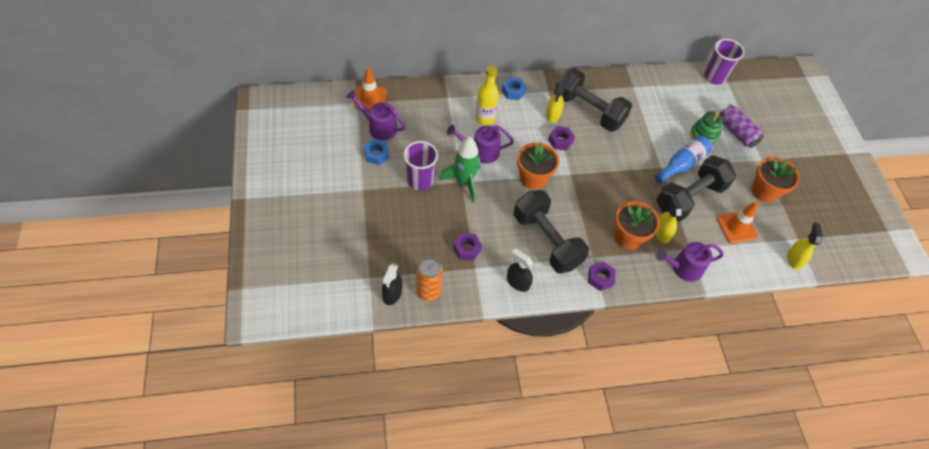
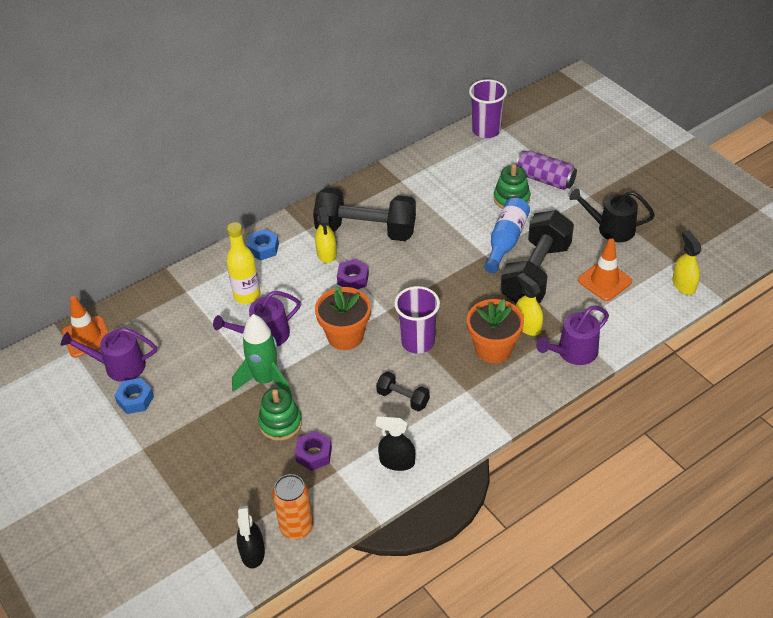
camera: 20 degrees left, 10 degrees down
purple cup [403,141,438,191] -> purple cup moved to [394,286,440,354]
black dumbbell [514,190,589,274] -> black dumbbell [376,372,430,411], size x0.46
purple nut [588,261,615,291] -> none
orange flower pot [751,157,800,203] -> black watering can [569,188,655,242]
none -> green stacking toy [258,388,302,441]

